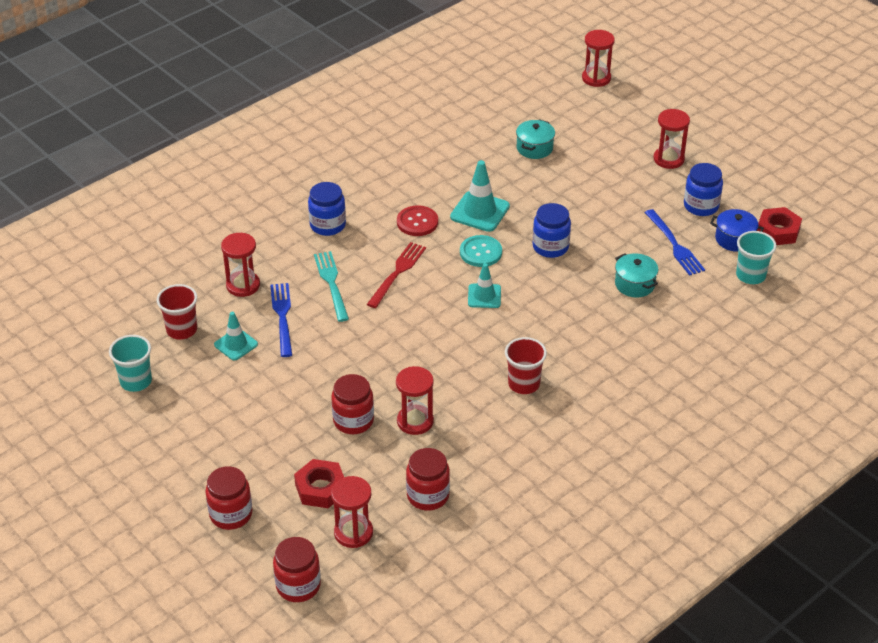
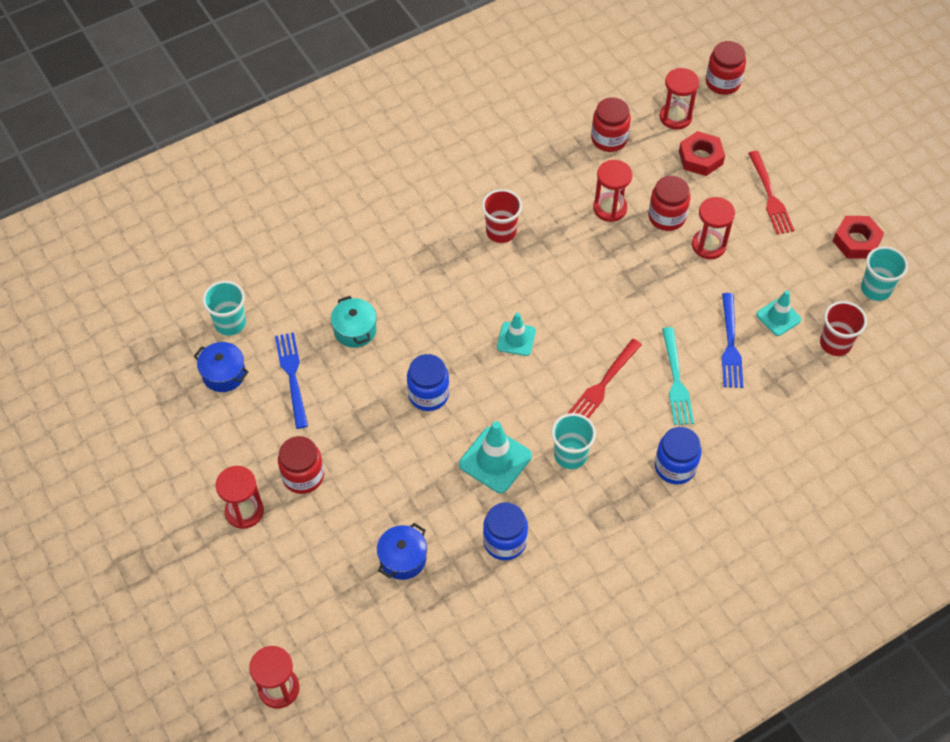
camera: 170 degrees left, 15 degrees up
red jar [205,466,252,530] -> red jar moved to [278,436,324,494]
red hourglass [221,233,260,297] -> red hourglass moved to [692,197,735,259]
red button [397,205,438,236] -> turquoise cup [551,413,596,469]
turquoise button [460,235,502,267] -> none
turquoise pot [516,120,555,159] -> blue pot [377,523,427,580]
blue jar [684,163,723,216] -> blue jar moved to [483,502,528,560]
red nut [757,207,802,245] -> red nut moved to [833,216,884,259]
none -> red fork [748,151,794,234]

